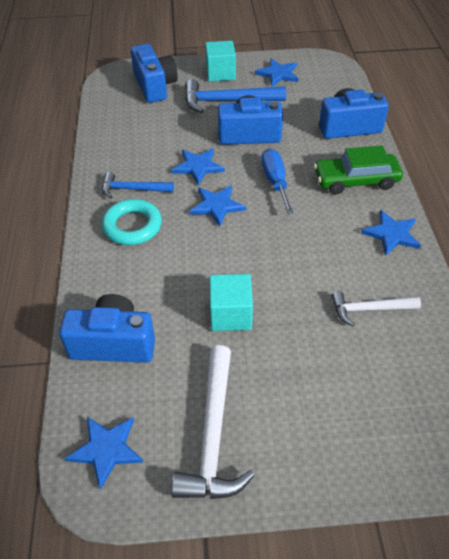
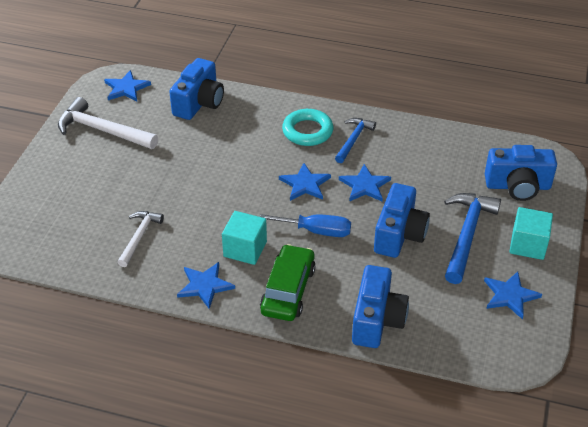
camera: 110 degrees right, 5 degrees down
turquoise cube [210,274,253,331] -> turquoise cube moved to [222,211,267,265]

